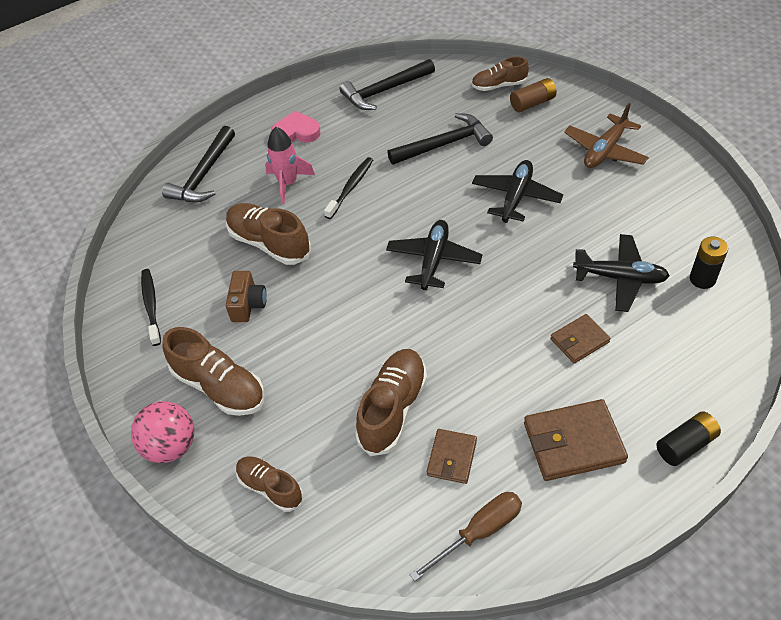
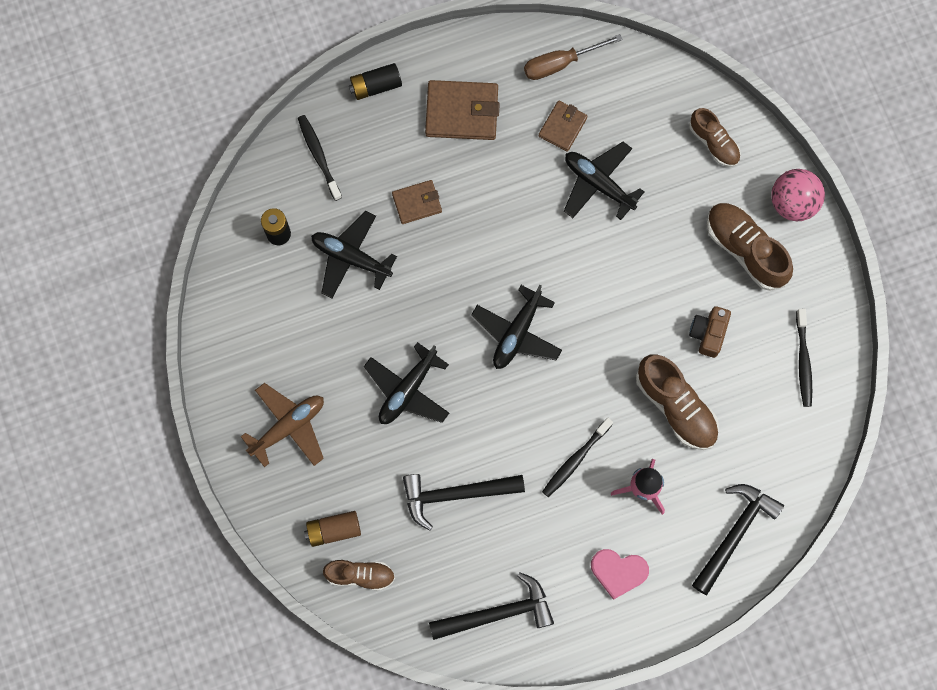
camera: 170 degrees left, 25 degrees up
brown shoe [355,349,427,456] -> black plane [564,142,644,220]
none -> black toothbrush [298,115,342,201]

